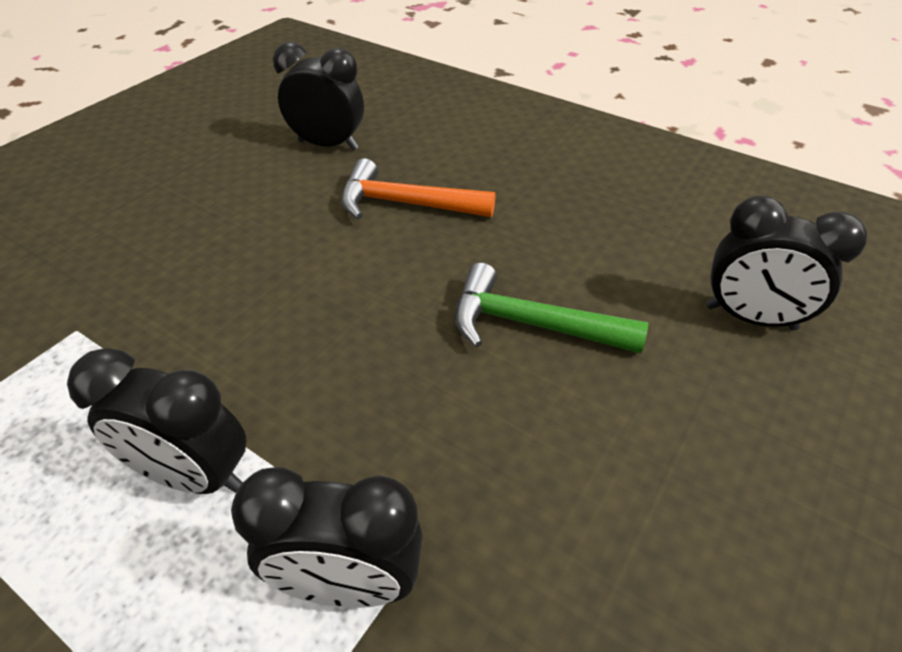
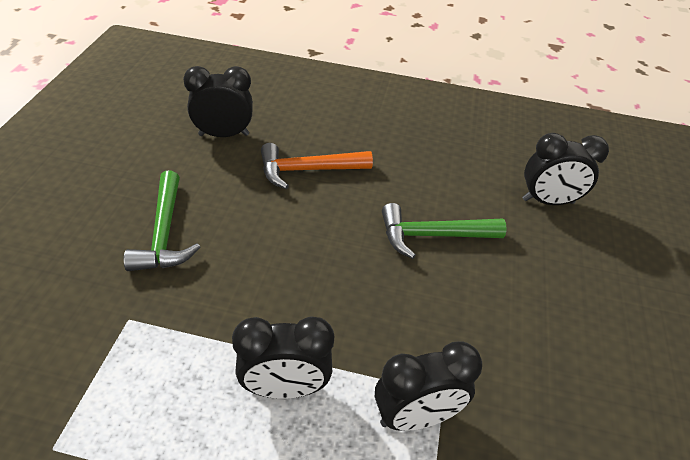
camera: 25 degrees left, 0 degrees up
none -> green hammer [124,171,200,271]

